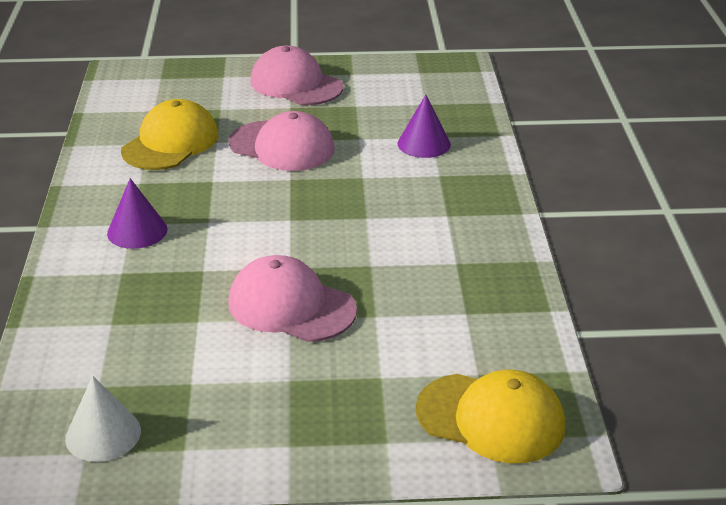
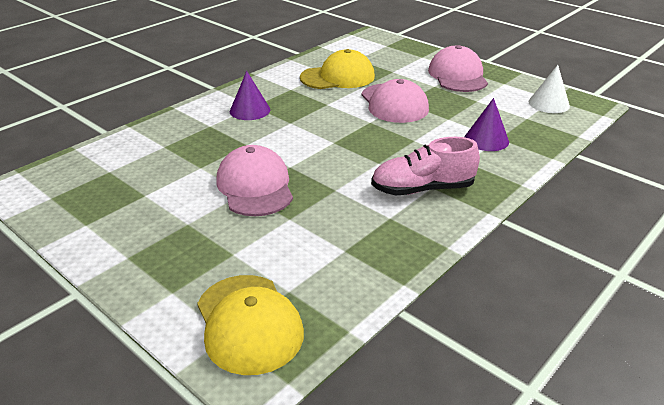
camera: 45 degrees right, 0 degrees up
white cone [65,376,141,462] -> white cone moved to [529,65,570,113]
none -> pink shoe [371,137,480,195]

